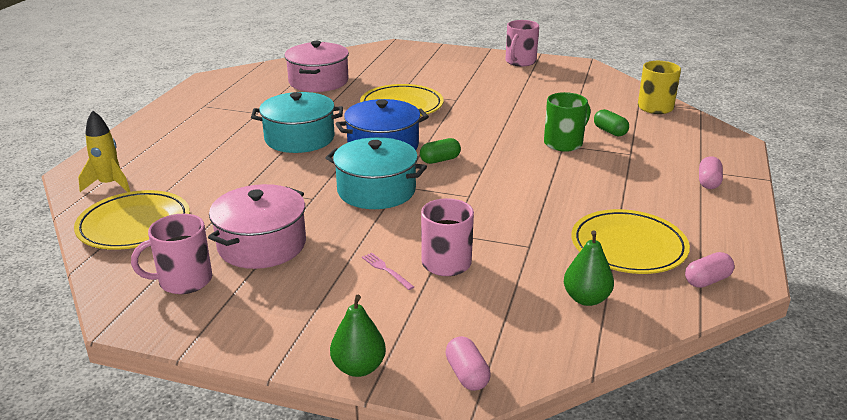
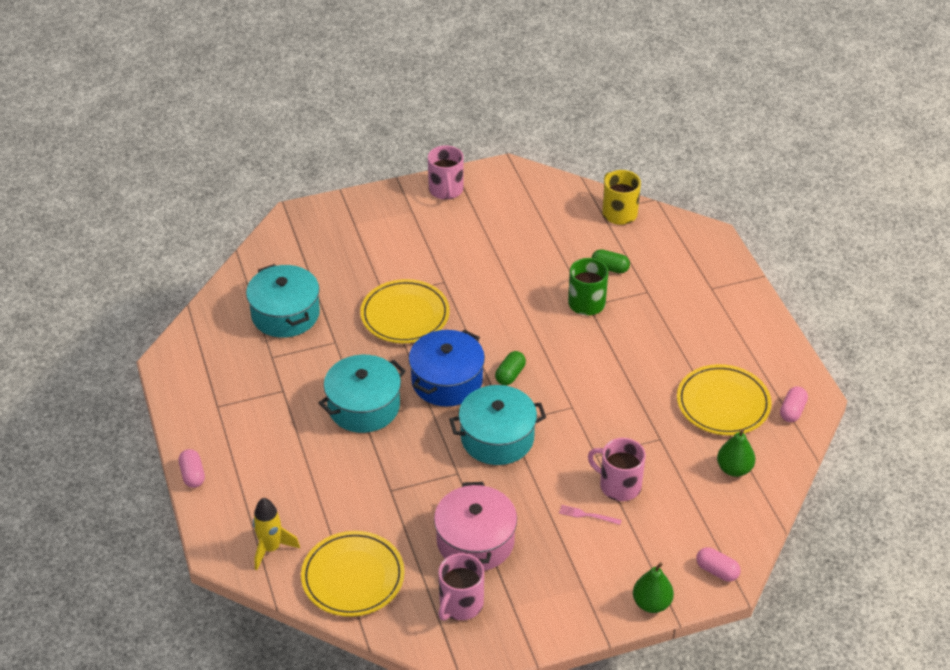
camera: 35 degrees left, 15 degrees up
pink pot [284,41,349,92] -> turquoise pot [246,264,320,338]
pink capsule [699,156,723,189] -> pink capsule moved to [179,449,205,488]

